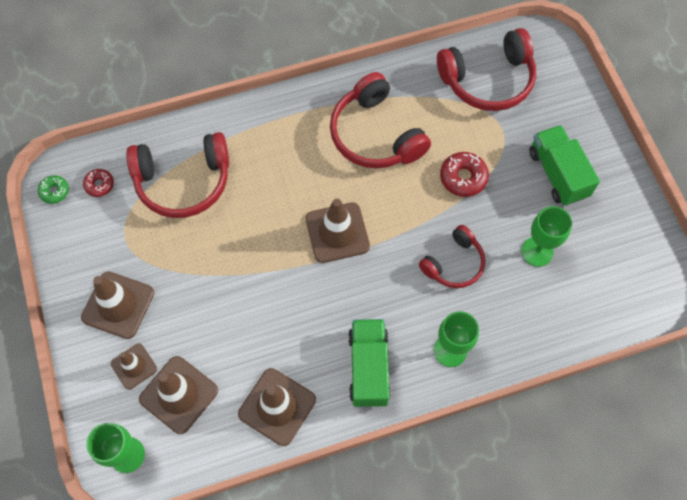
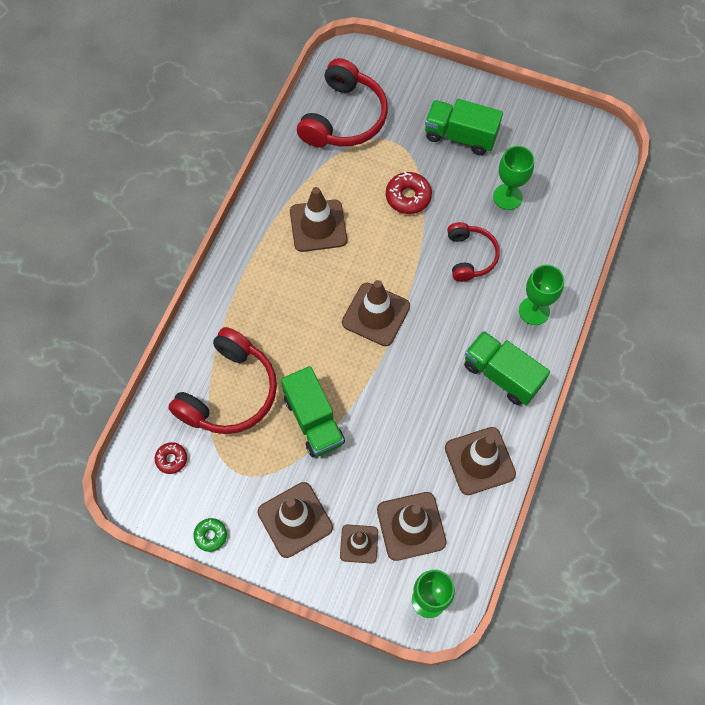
camera: 50 degrees left, 0 degrees up
green donut [38,175,69,204] -> green donut moved to [193,518,227,552]
red headphones [330,72,431,169] -> brown traffic cone [290,187,347,252]
none -> green truck [281,366,345,457]

